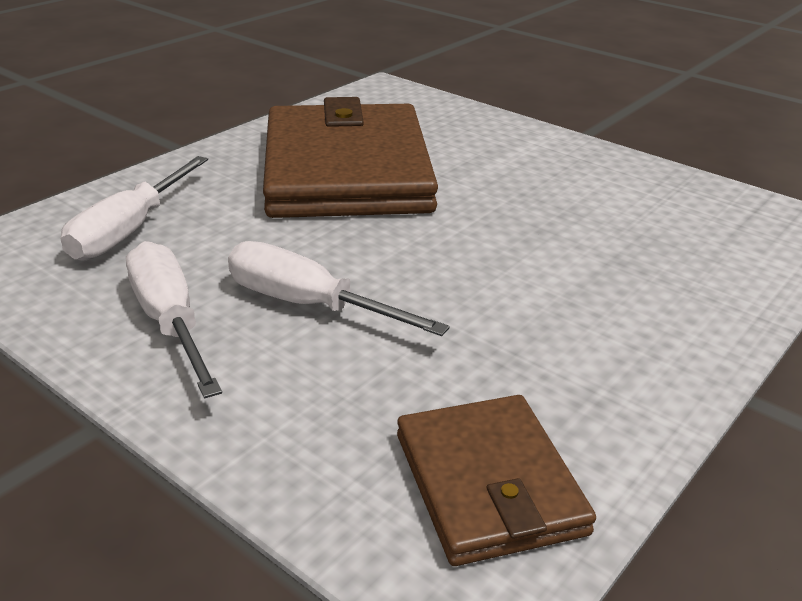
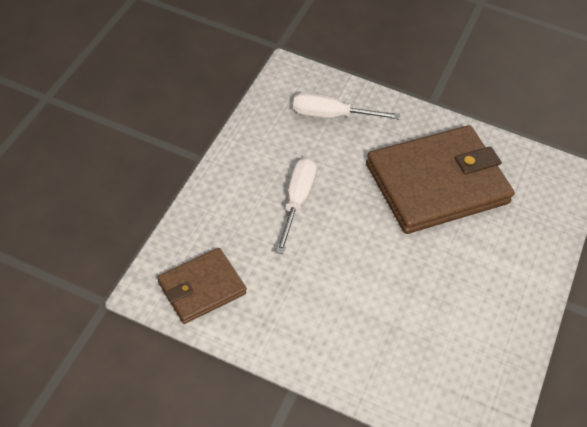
camera: 70 degrees right, 20 degrees up
white screwdriver [126,241,222,399] -> none

